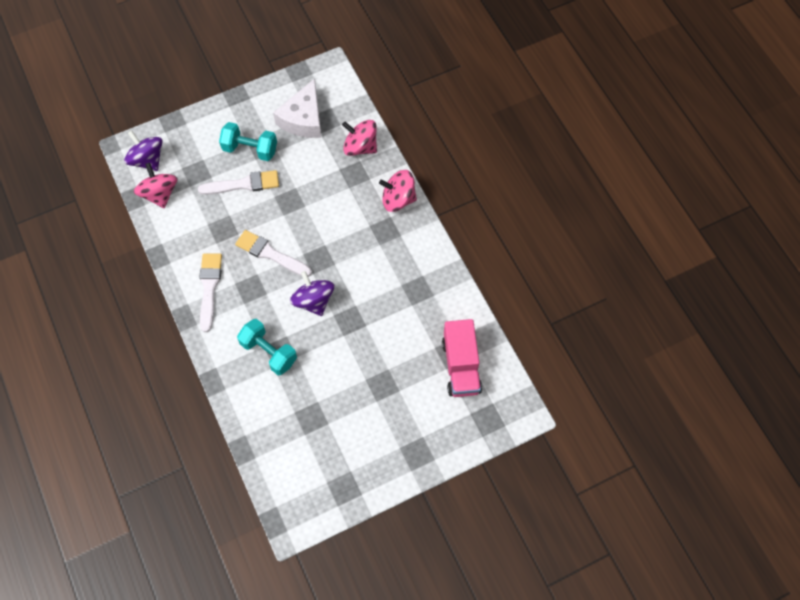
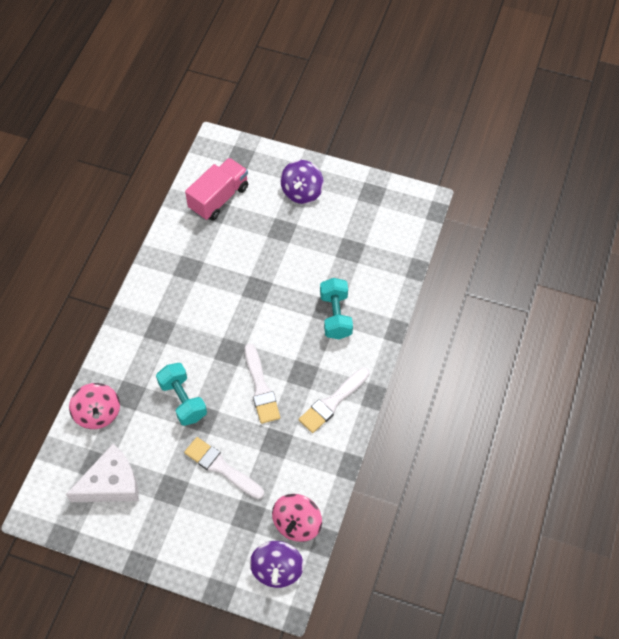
camera: 135 degrees left, 5 degrees down
turquoise dumbbell [219,122,277,161] -> turquoise dumbbell moved to [156,363,207,426]
purple spinning top [290,271,334,316] -> purple spinning top moved to [280,160,324,204]
pink spinning top [379,170,417,212] -> none

